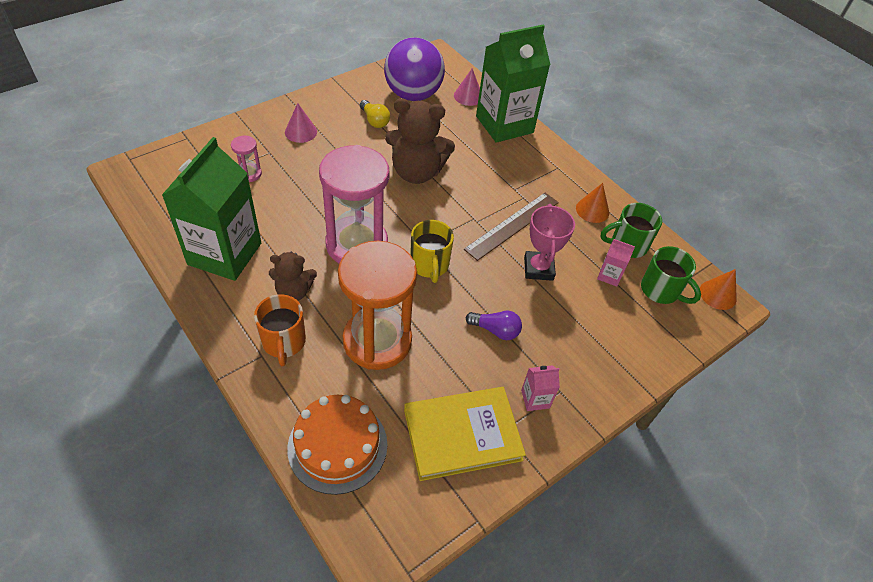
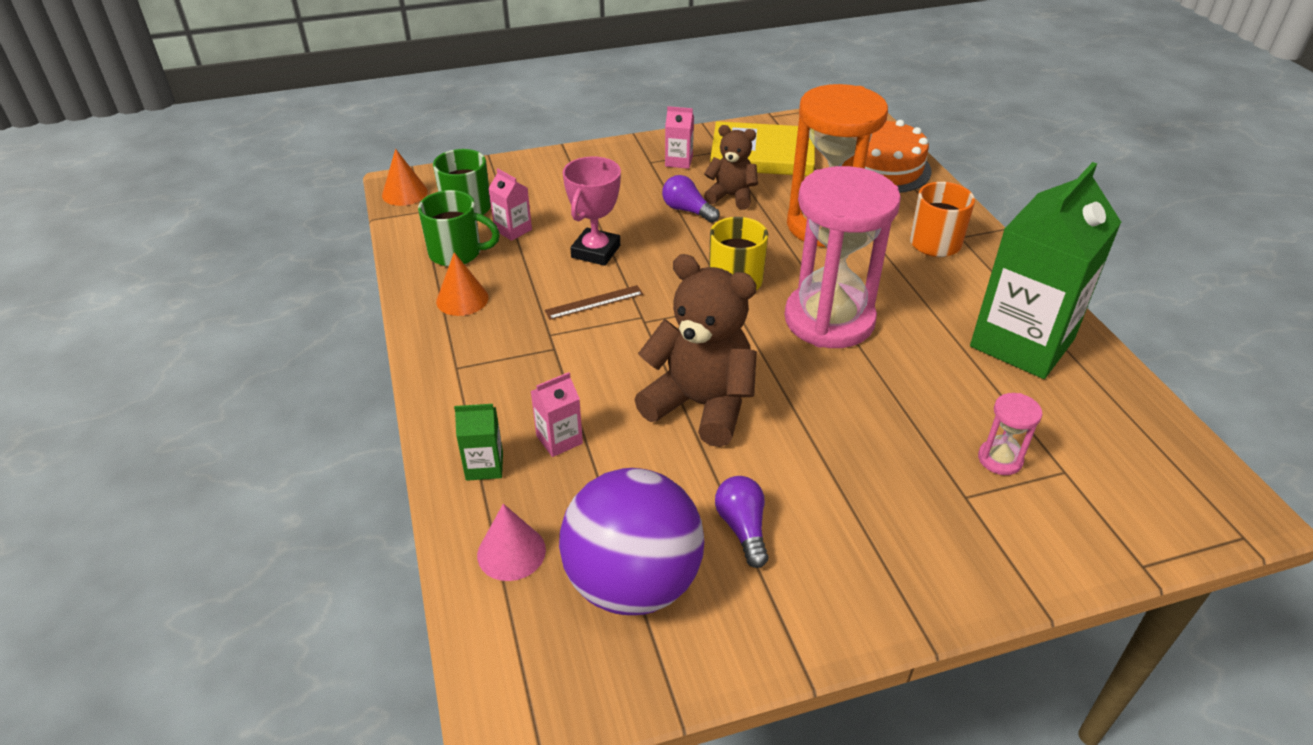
camera: 155 degrees left, 10 degrees down
brown teddy bear [269,252,317,301] -> brown teddy bear moved to [704,125,758,210]
pink cone [285,103,317,143] -> none
yellow light bulb [360,100,390,128] -> purple light bulb [715,476,768,568]
brown ruler [464,193,559,261] -> brown ruler [545,285,643,320], size x0.56
green carton [476,25,550,143] -> green carton [454,404,503,481], size x0.40
none -> pink carton [531,372,583,457]

